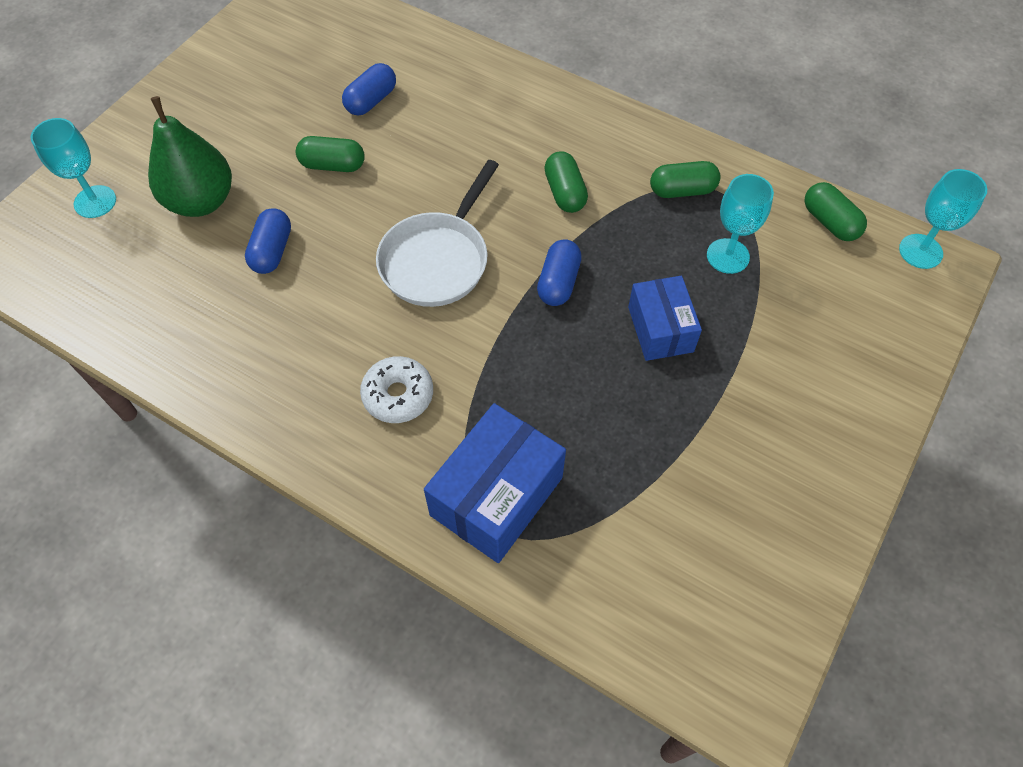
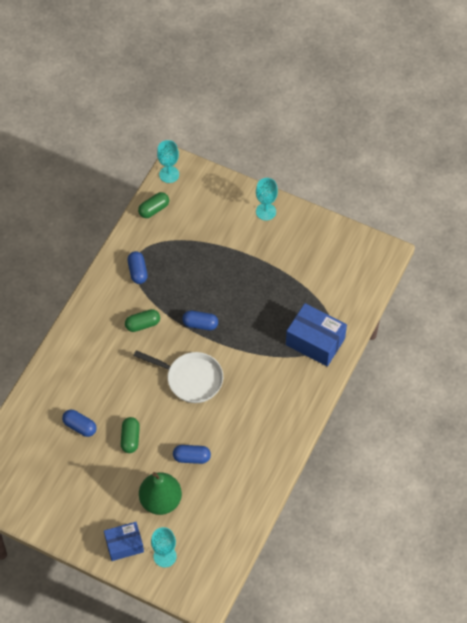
camera: 95 degrees left, 0 degrees up
white donut [360,356,433,423] -> none
blue box [628,276,702,361] -> blue box moved to [104,522,144,561]
green capsule [650,161,720,198] -> blue capsule [127,251,148,284]
turquoise goblet [707,174,774,274] -> turquoise goblet moved to [256,178,278,221]

